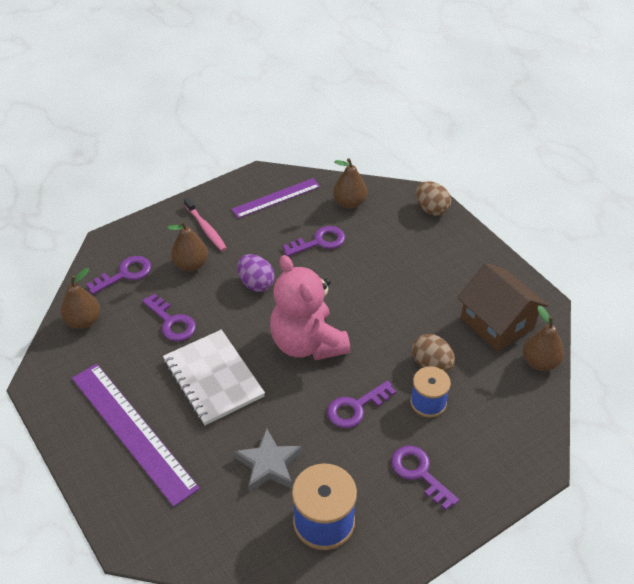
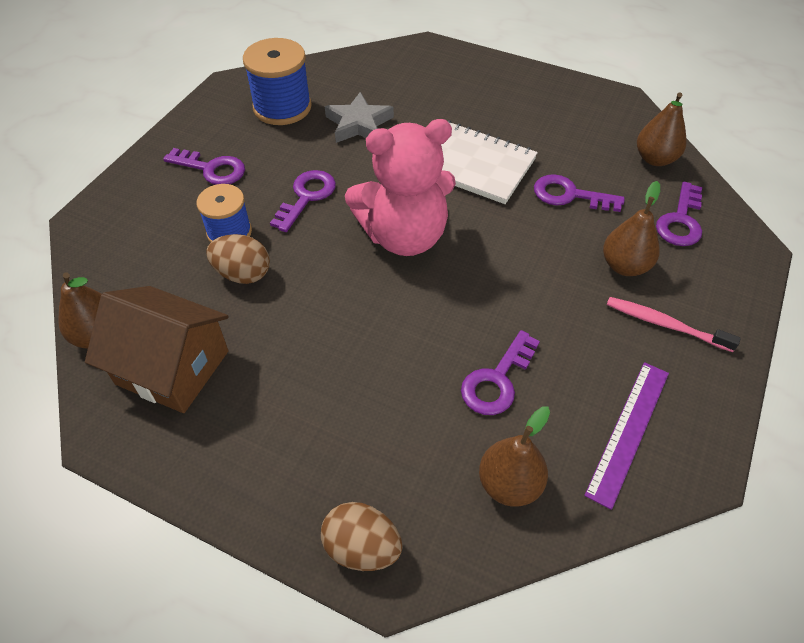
camera: 150 degrees right, 5 degrees up
purple ruler [72,364,200,507] -> none
purple egg [237,254,275,292] -> none
pink teddy bear [270,255,350,360] -> pink teddy bear turned 135 degrees clockwise [345,119,456,256]

